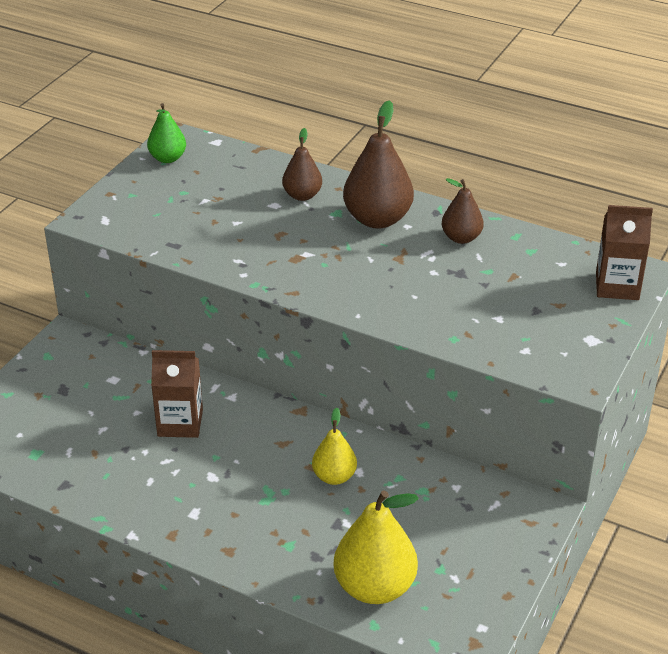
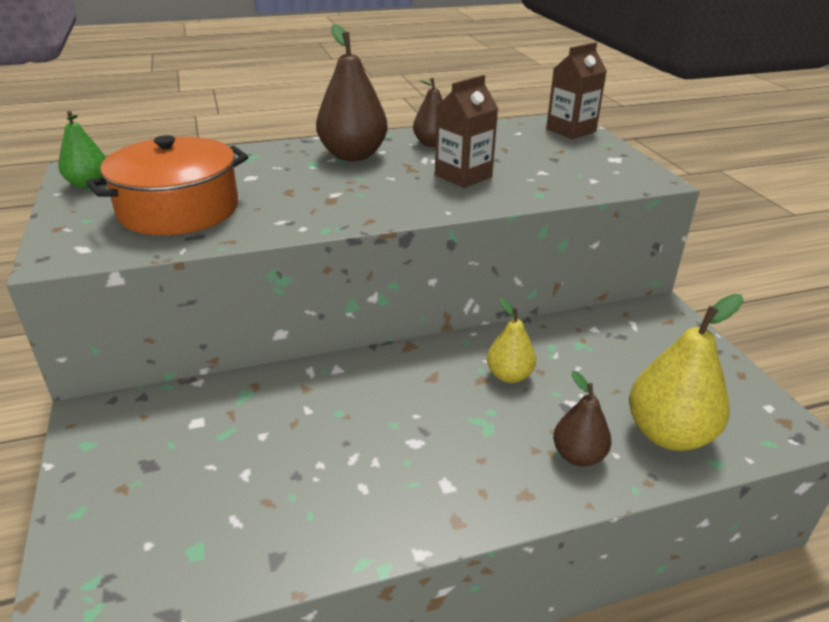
camera: 45 degrees left, 5 degrees down
brown carton [151,350,203,438] -> brown carton moved to [435,75,498,188]
brown pear [282,128,322,201] -> brown pear moved to [553,371,611,466]
none -> orange pot [86,135,248,235]

